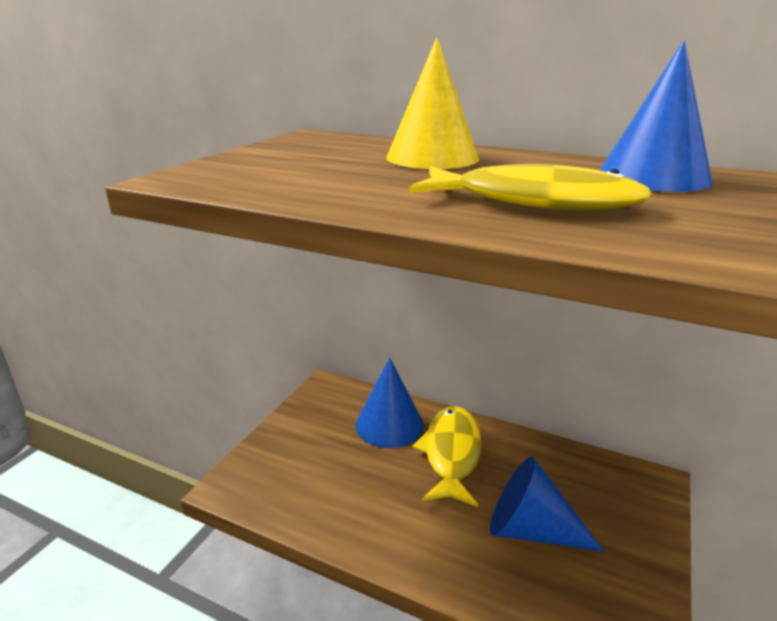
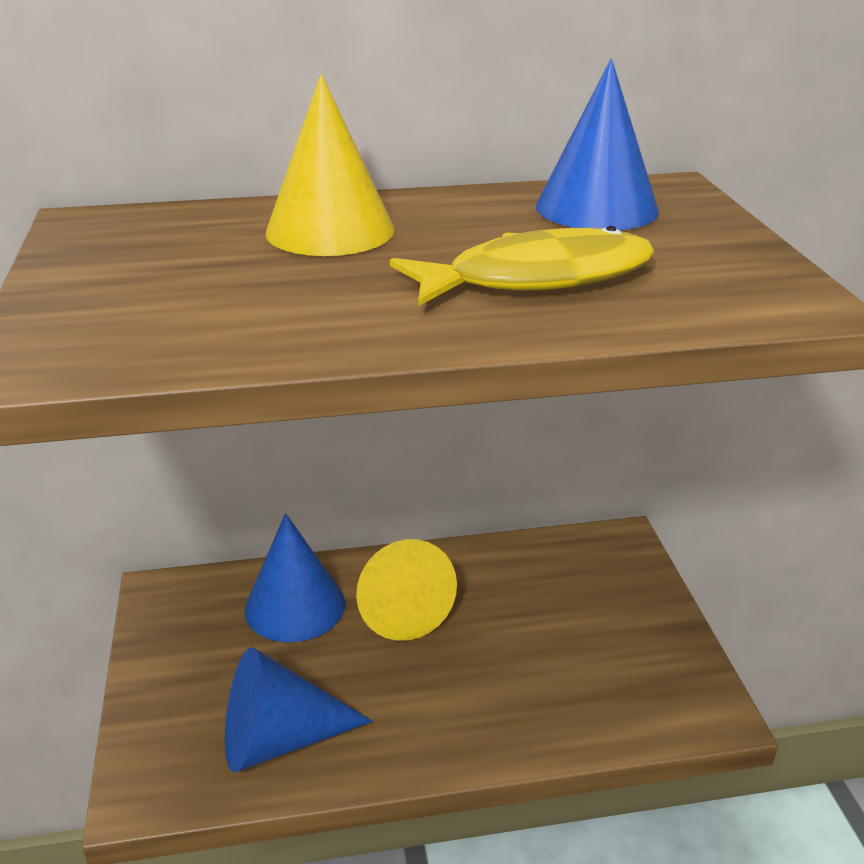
camera: 35 degrees left, 5 degrees up
yellow fish [412,406,482,507] -> yellow cone [356,539,457,641]
blue cone [490,456,604,552] -> blue cone moved to [225,647,373,772]

